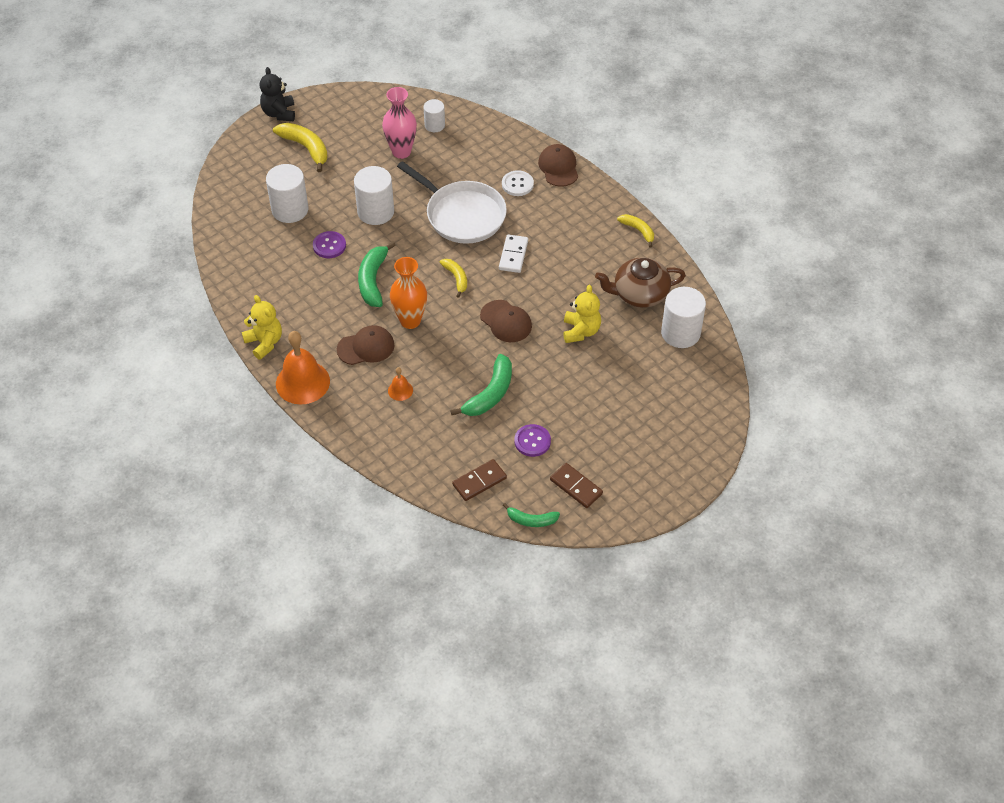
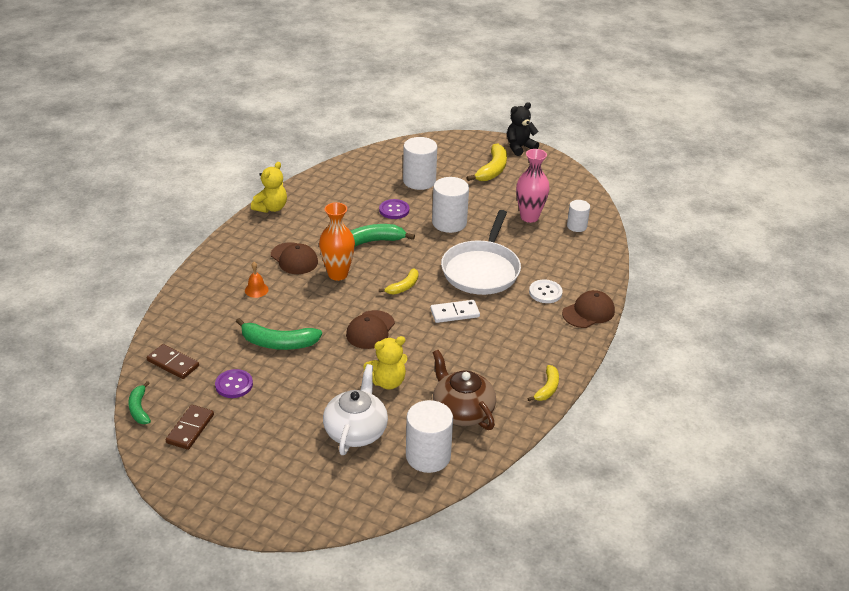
camera: 65 degrees right, 15 degrees down
orange bell [276,331,330,405] -> none
none -> white teapot [323,364,388,455]

